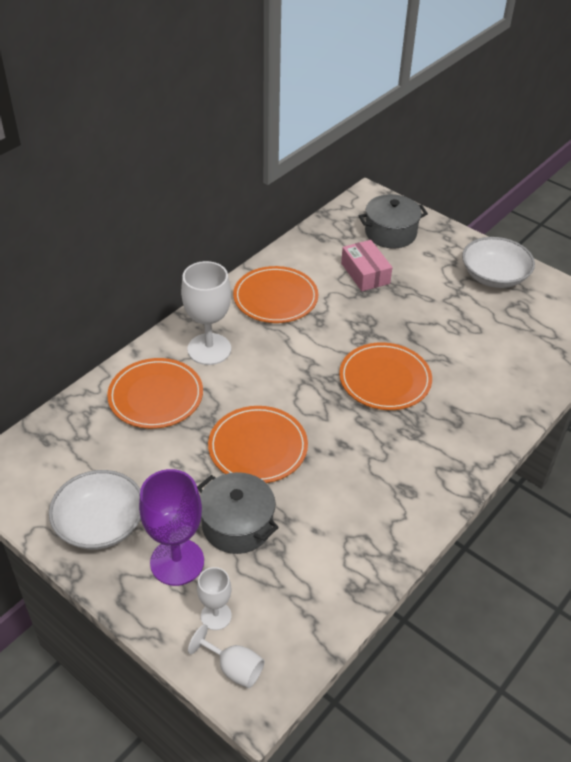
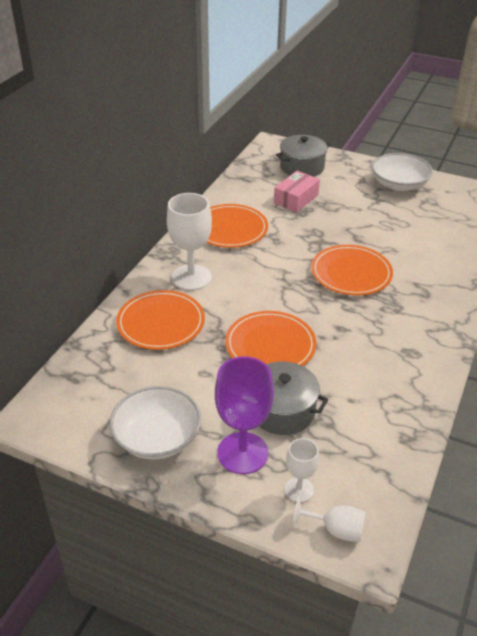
camera: 15 degrees left, 5 degrees down
pink box [341,240,392,291] -> pink box turned 75 degrees clockwise [274,171,320,212]

